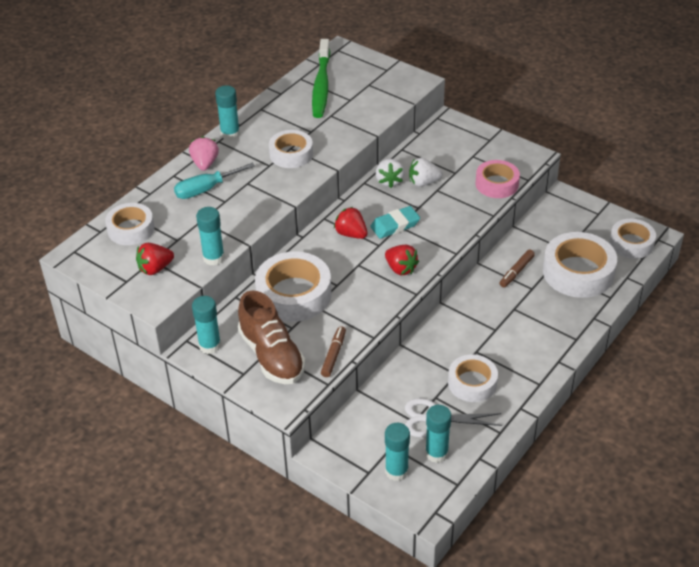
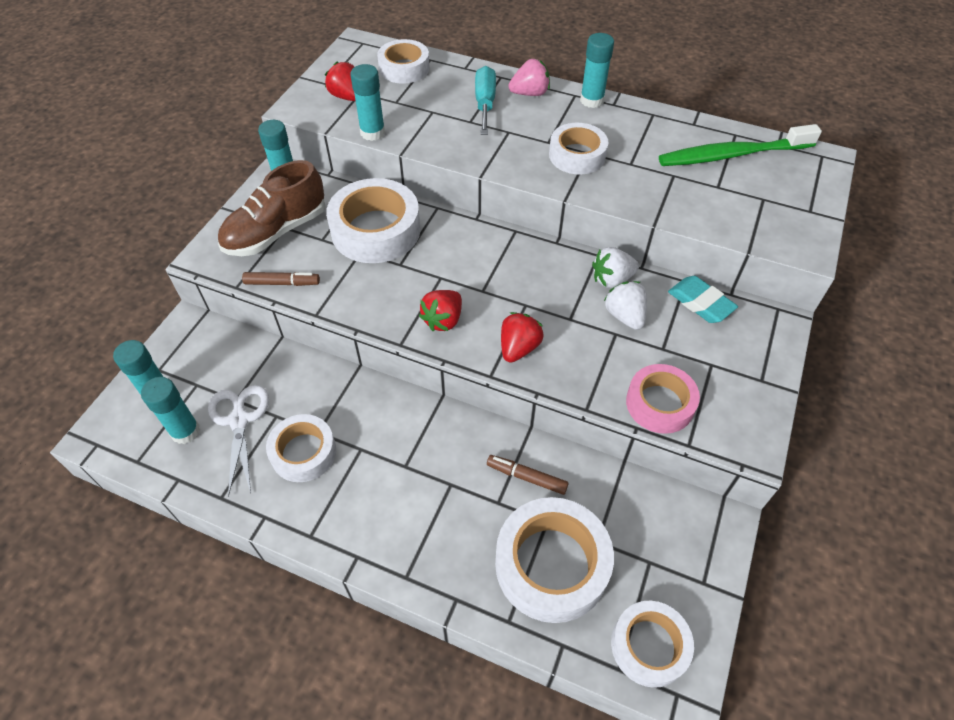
camera: 75 degrees right, 10 degrees up
turquoise screwdriver [174,163,255,199] -> turquoise screwdriver turned 45 degrees clockwise [475,66,496,135]
red strawberry [334,207,368,239] -> red strawberry moved to [501,312,544,363]
turquoise eraser [370,206,420,239] -> turquoise eraser moved to [668,276,738,323]

